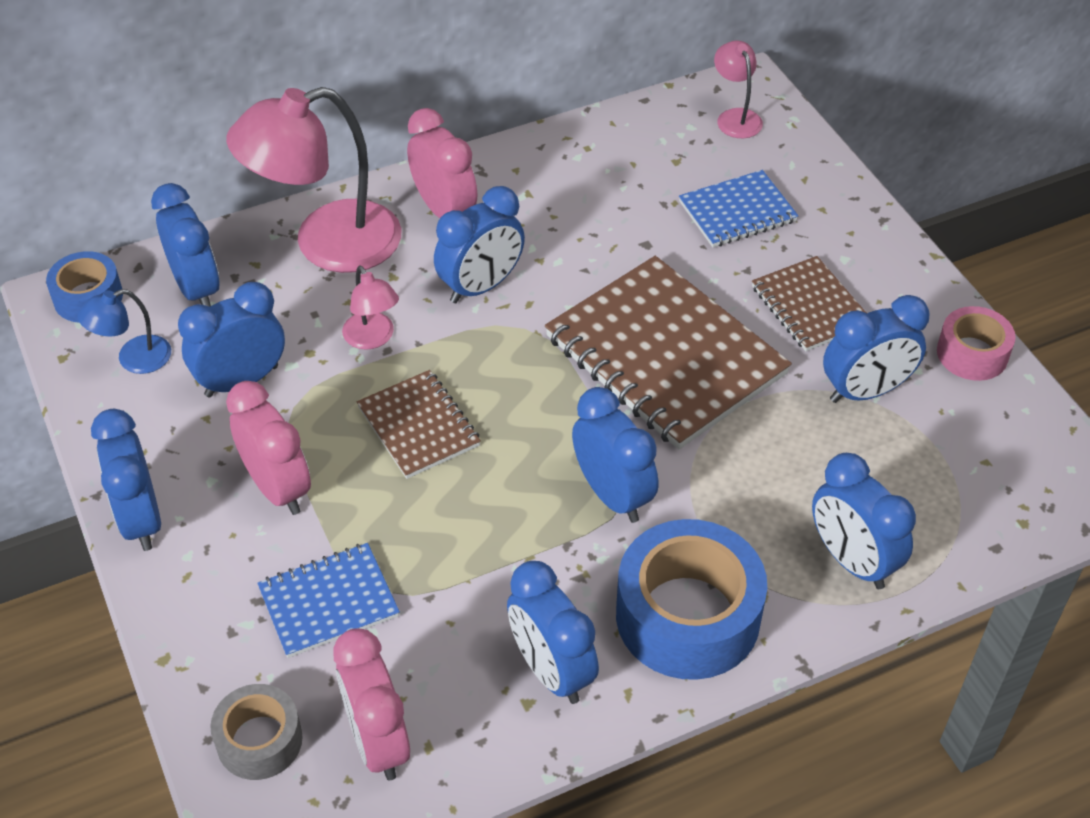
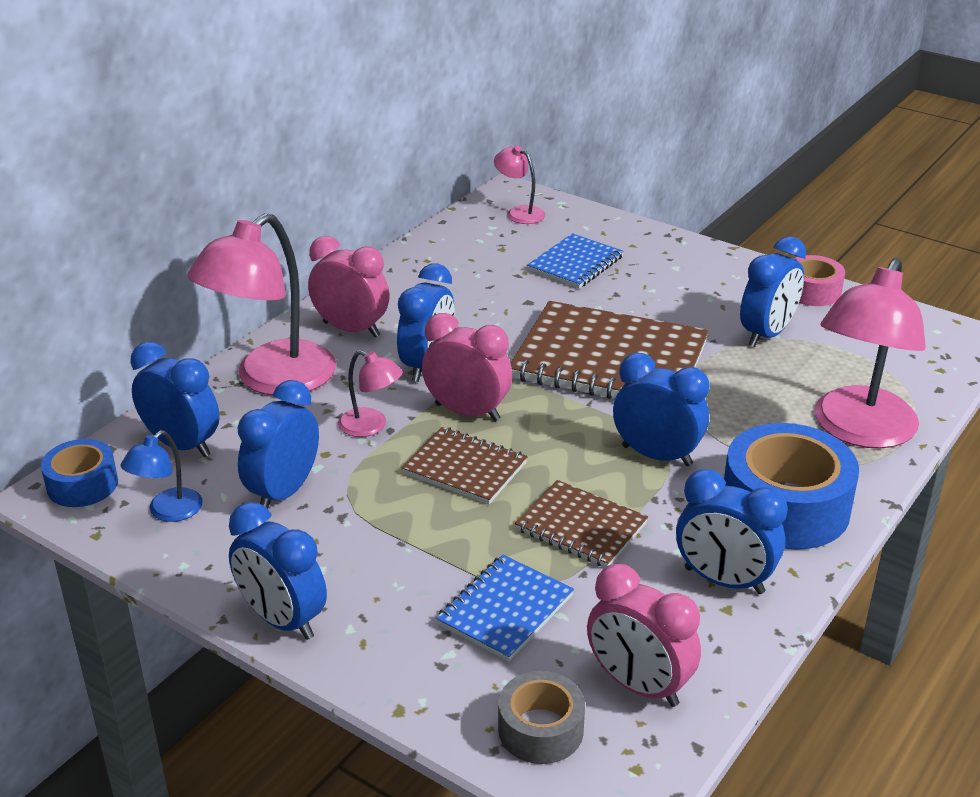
camera: 30 degrees left, 15 degrees down
pink clock [226,381,311,515] -> pink clock moved to [422,313,512,421]
brown notebook [752,256,866,351] -> brown notebook moved to [515,480,648,567]
blue clock [812,453,916,589] -> pink lamp [814,258,926,449]

